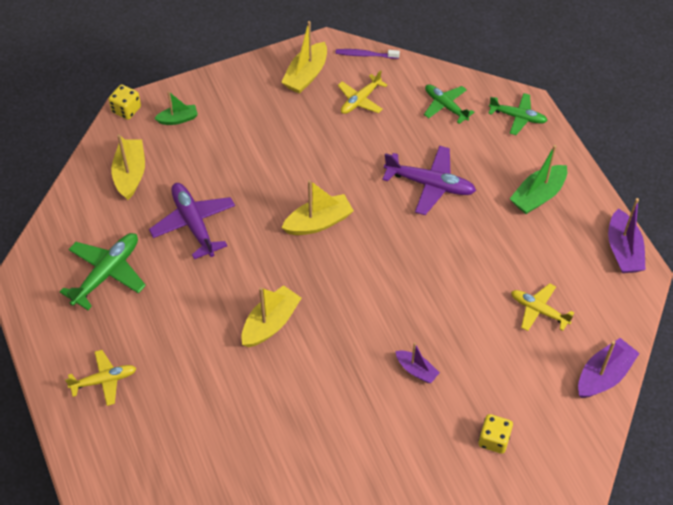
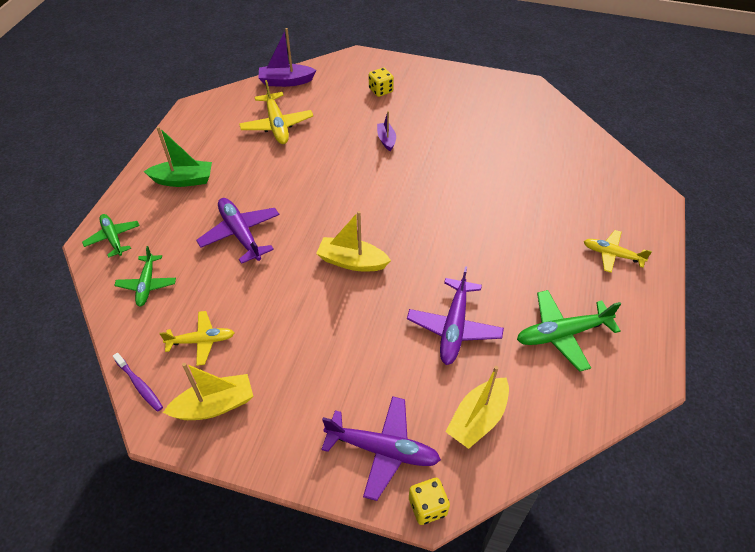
camera: 140 degrees left, 5 degrees down
green boat [154,91,198,125] -> purple plane [321,396,441,501]
yellow boat [241,285,302,347] -> none
yellow plane [511,283,574,331] -> yellow plane [239,80,313,144], size x1.52
purple boat [608,198,645,273] -> none

